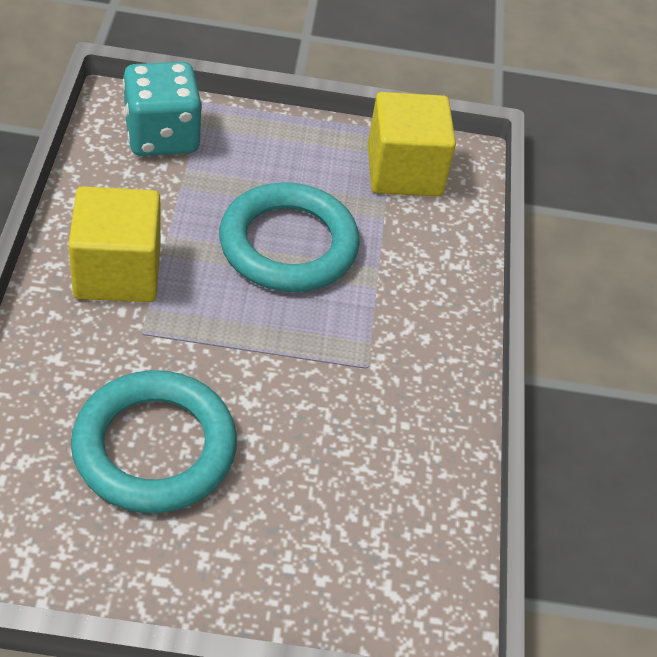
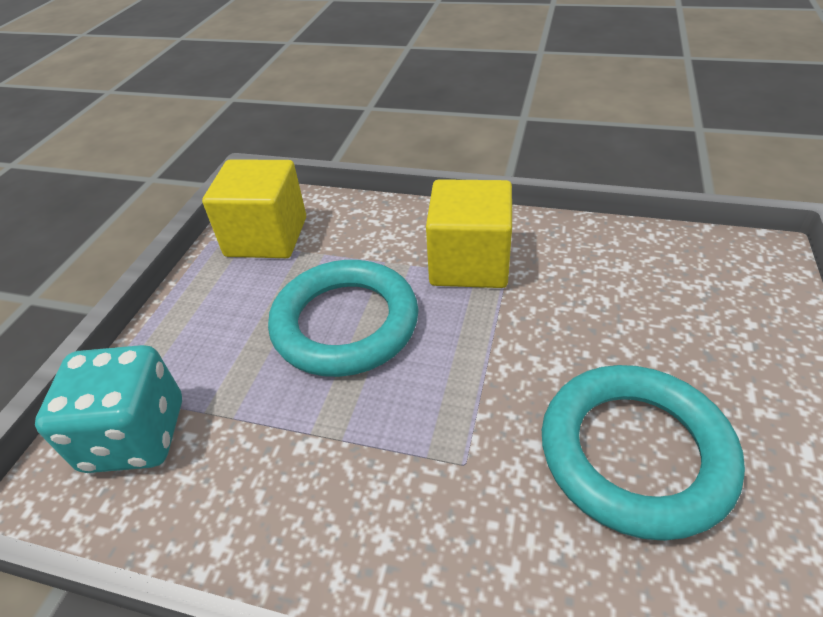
camera: 70 degrees left, 5 degrees down
yellow cube [68,186,161,302] -> yellow cube moved to [426,179,512,288]

